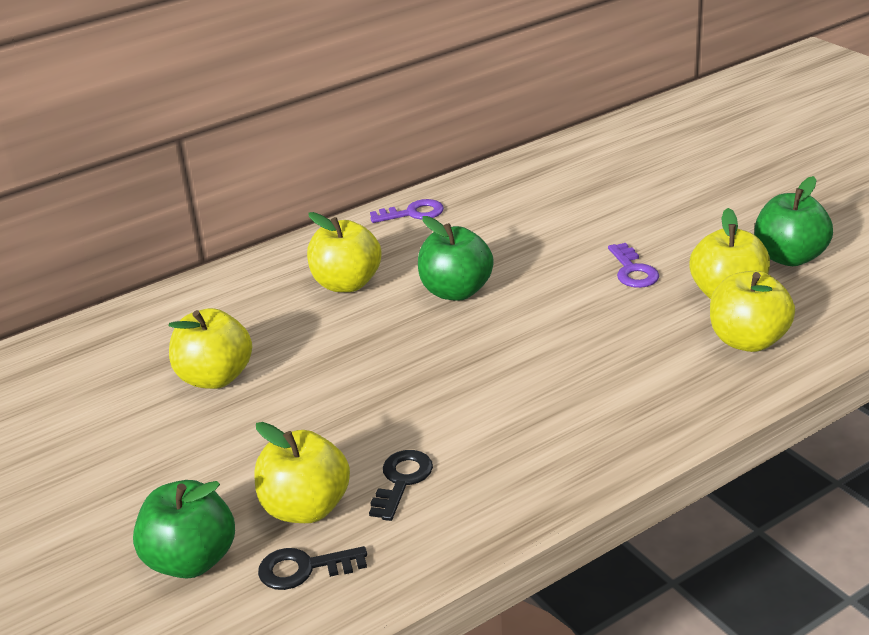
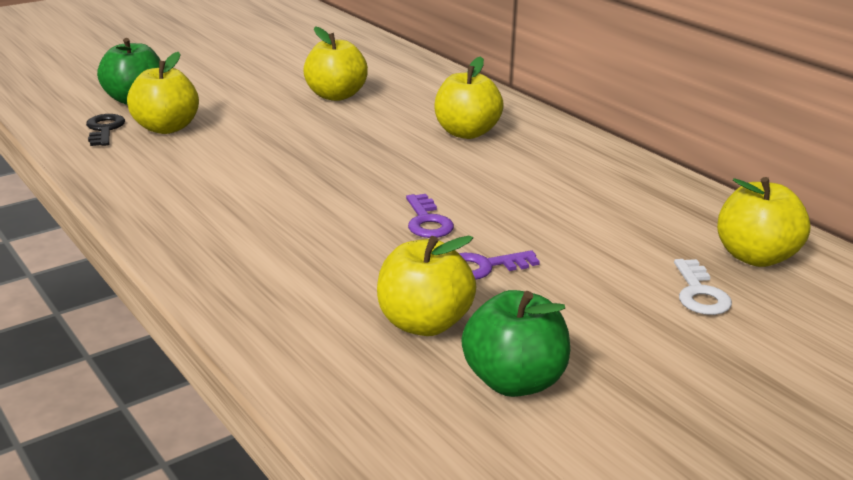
camera: 85 degrees right, 5 degrees down
black key [369,450,433,521] -> none
purple key [370,199,444,223] -> purple key moved to [406,194,454,238]
green apple [418,216,494,301] -> none
yellow apple [710,271,795,352] -> yellow apple moved to [717,177,810,267]
none -> white key [674,259,732,315]

